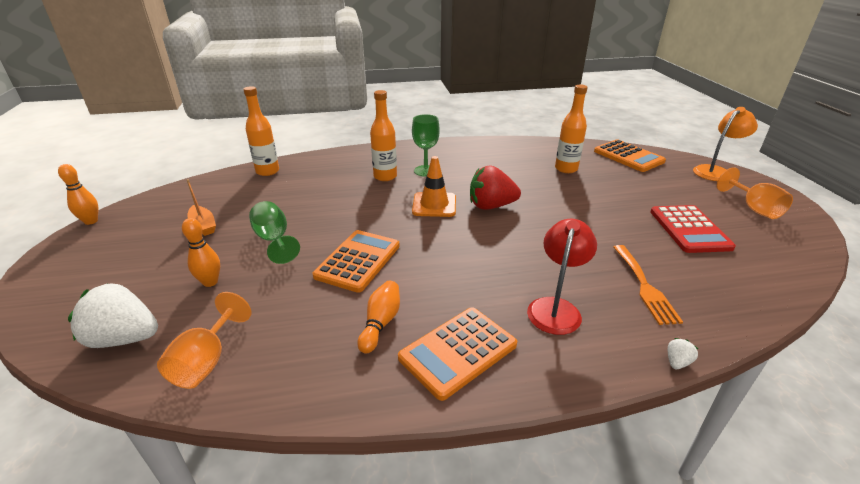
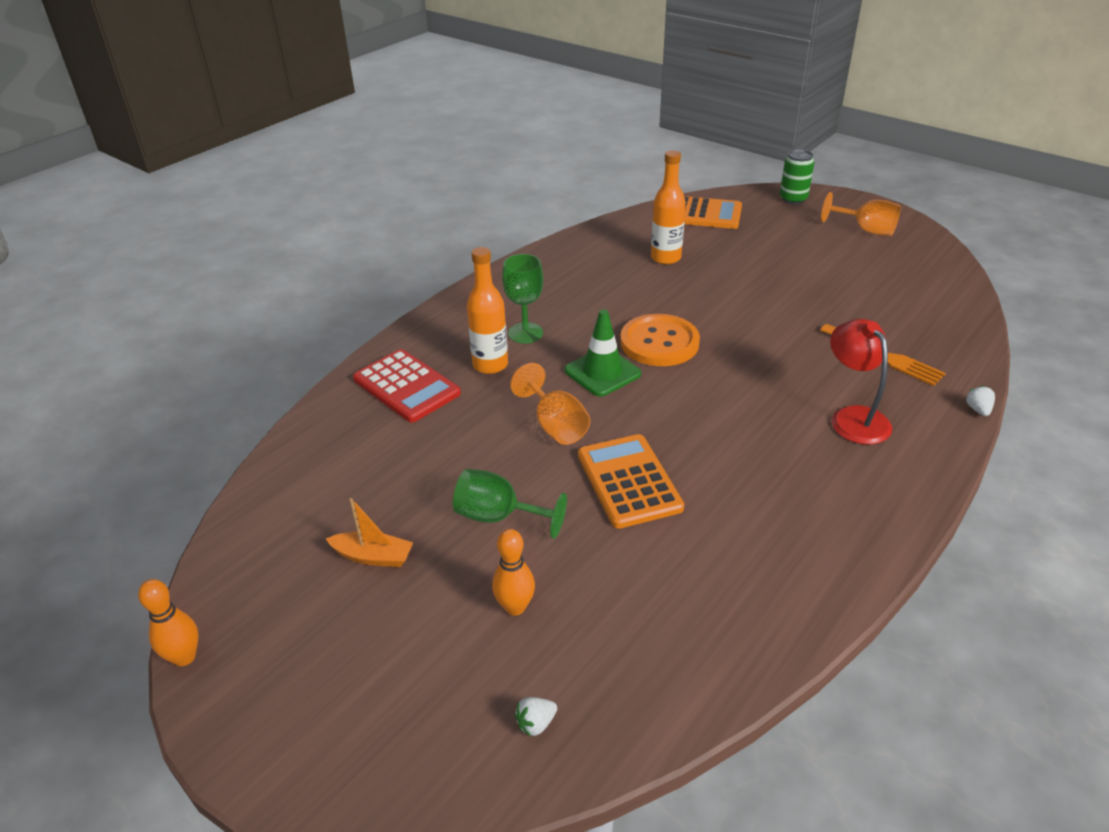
camera: 40 degrees left, 5 degrees up
white strawberry [68,283,158,348] -> white strawberry [515,697,557,736], size x0.41
orange goblet [157,292,251,389] -> orange goblet moved to [510,363,590,445]
orange bottle [243,86,279,176] -> none
orange bowling pin [357,281,400,353] -> none
orange calculator [398,307,517,401] -> none
orange traffic cone [412,156,456,217] -> green traffic cone [564,309,641,397]
red strawberry [470,166,521,210] -> orange button [620,314,700,366]
red calculator [650,205,736,253] -> red calculator moved to [353,349,461,423]
orange lamp [693,107,758,181] -> green can [780,149,814,204]

